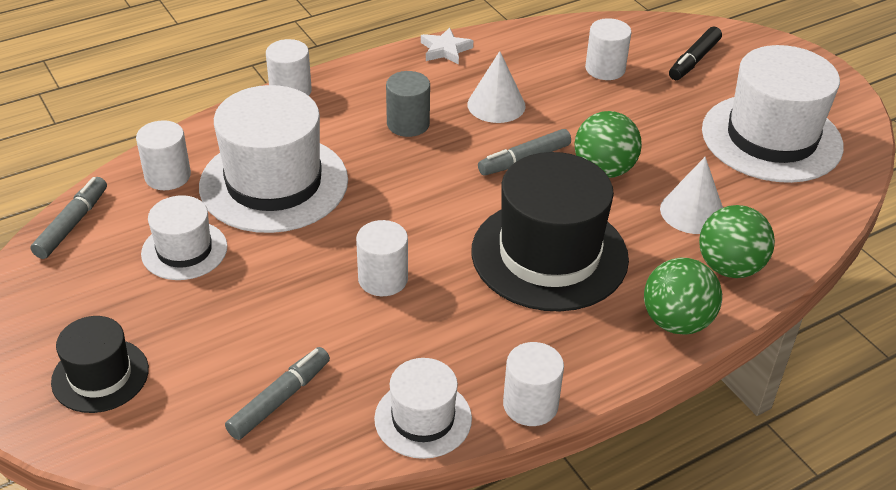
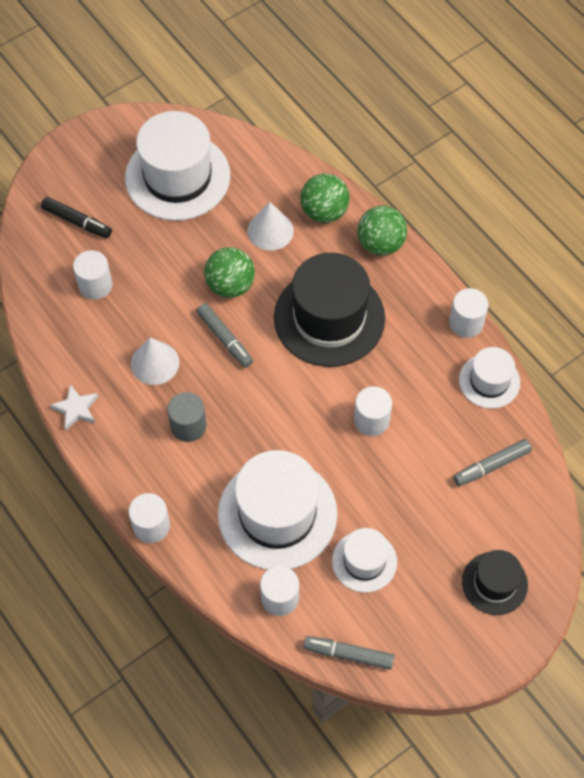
camera: 95 degrees left, 20 degrees up
grey marker [225,347,330,440] -> grey marker turned 60 degrees counterclockwise [453,439,532,486]

